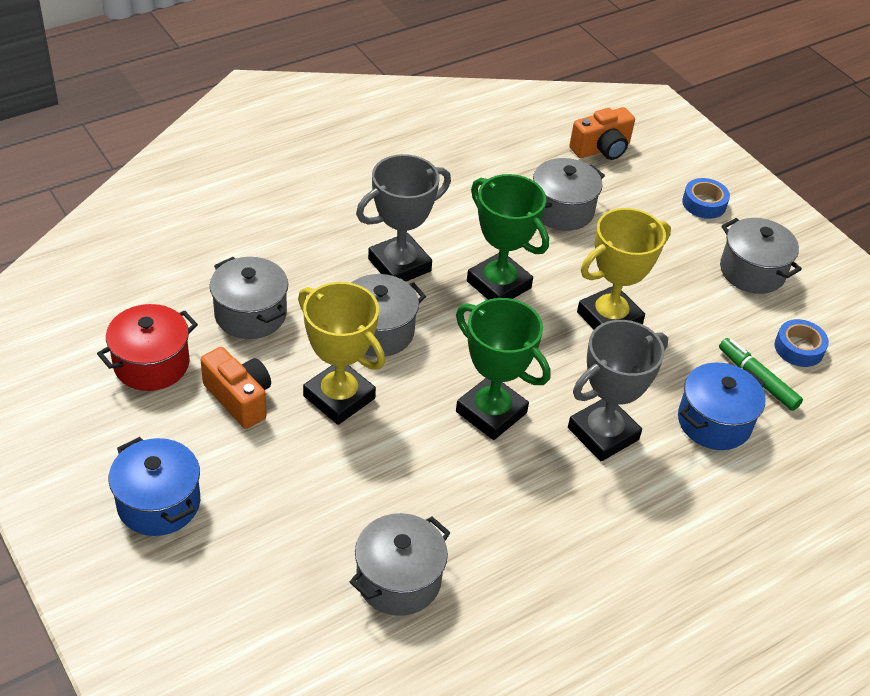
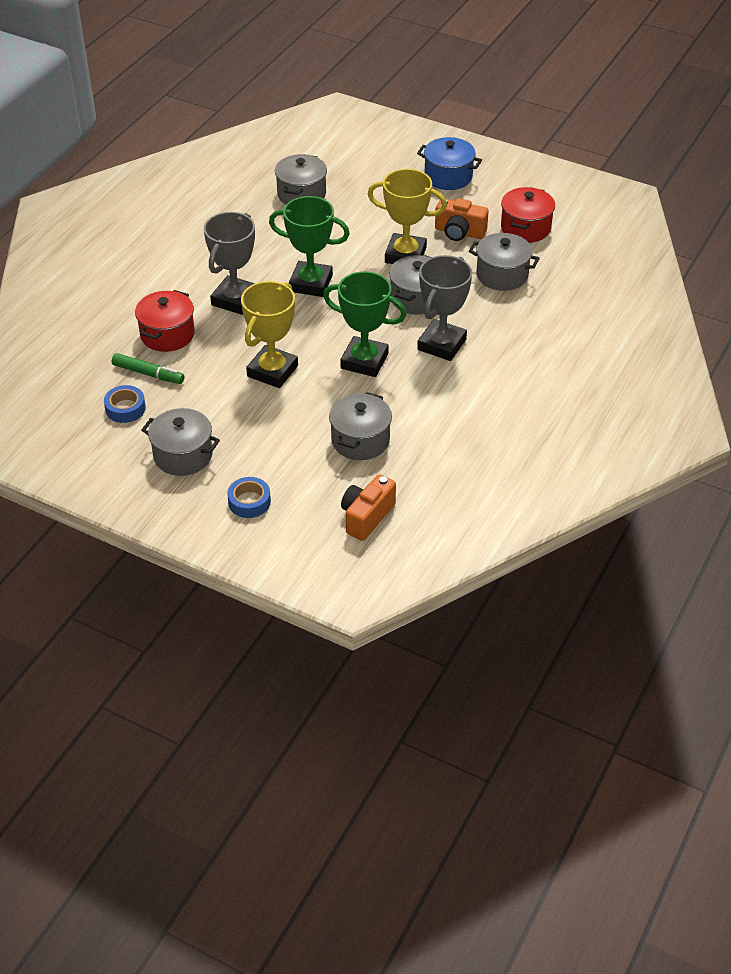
camera: 155 degrees right, 0 degrees up
blue pot [678,362,765,450] -> red pot [135,290,195,352]

